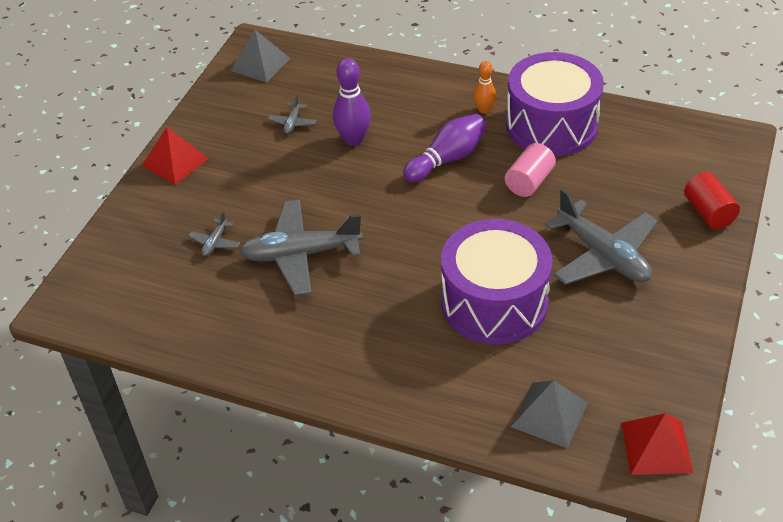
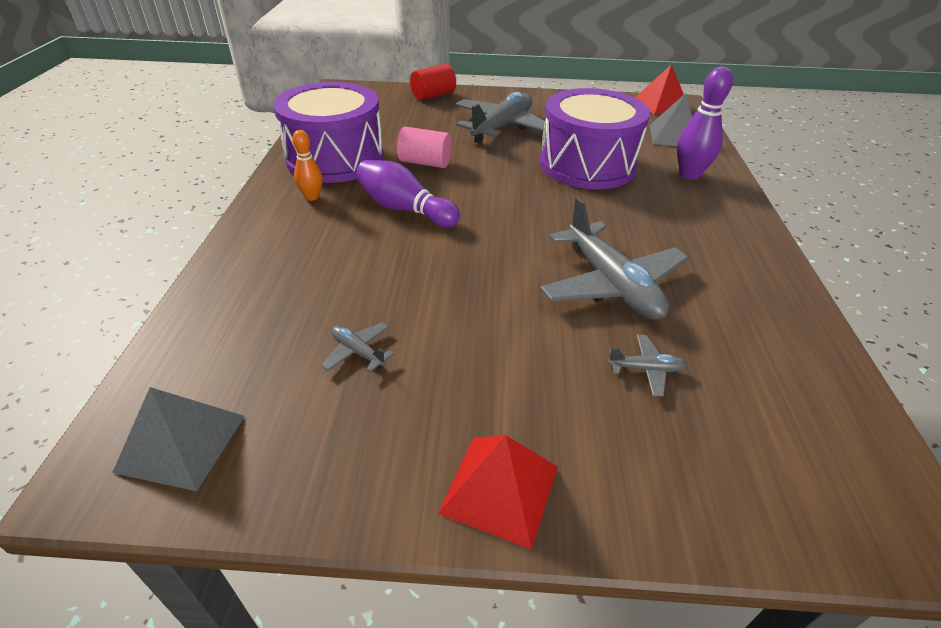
camera: 110 degrees left, 5 degrees down
grey plane [268,95,316,134] -> grey plane turned 135 degrees counterclockwise [321,322,394,372]
purple bowling pin [333,58,371,146] -> purple bowling pin moved to [677,67,733,180]

